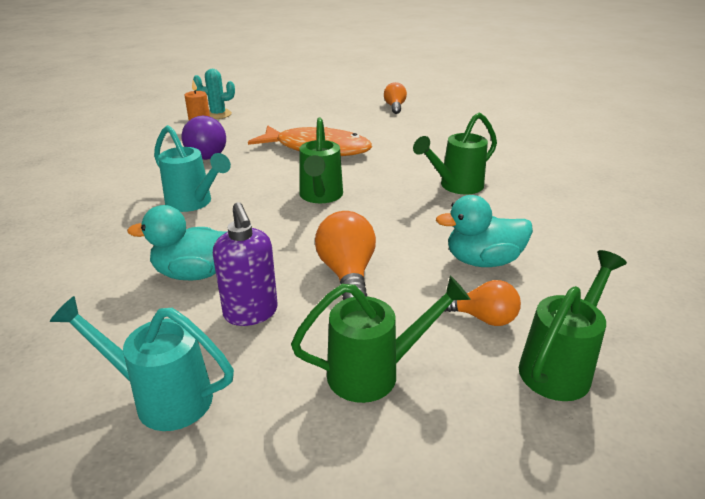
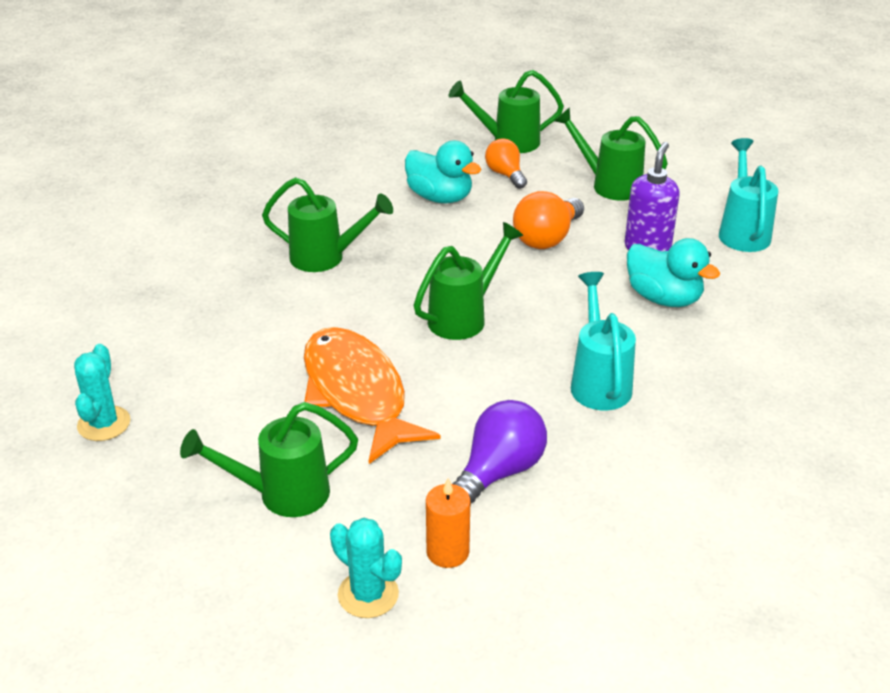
camera: 135 degrees left, 5 degrees up
turquoise watering can [50,296,234,431] -> turquoise watering can turned 150 degrees counterclockwise [719,138,778,252]
orange light bulb [384,82,407,114] -> turquoise cactus [74,344,130,441]
none -> green watering can [180,402,358,517]

